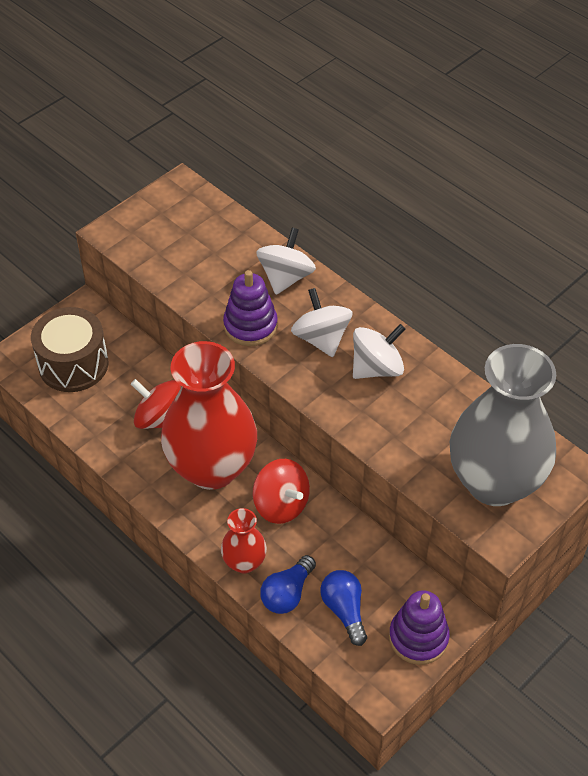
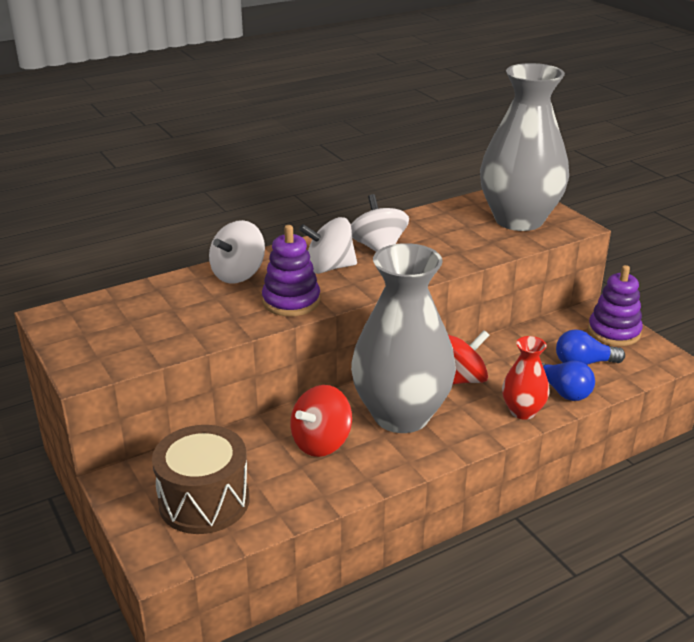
camera: 75 degrees left, 20 degrees down
red vase [161,341,257,490] -> grey vase [351,243,456,433]
white spinning top [256,227,316,295] -> white spinning top turned 90 degrees counterclockwise [209,220,265,284]

